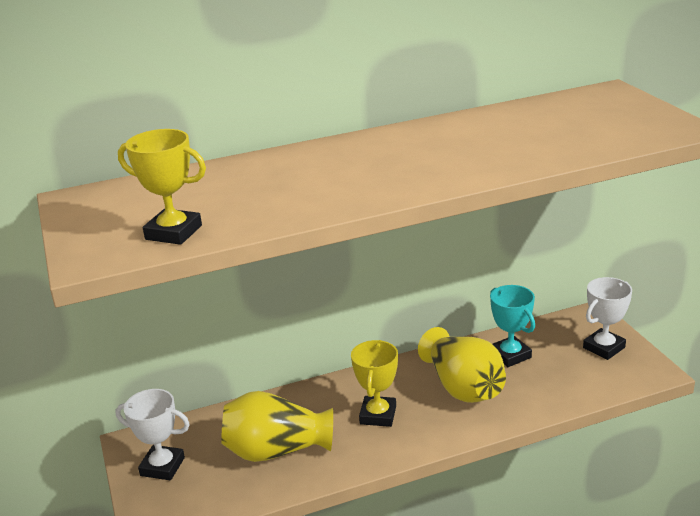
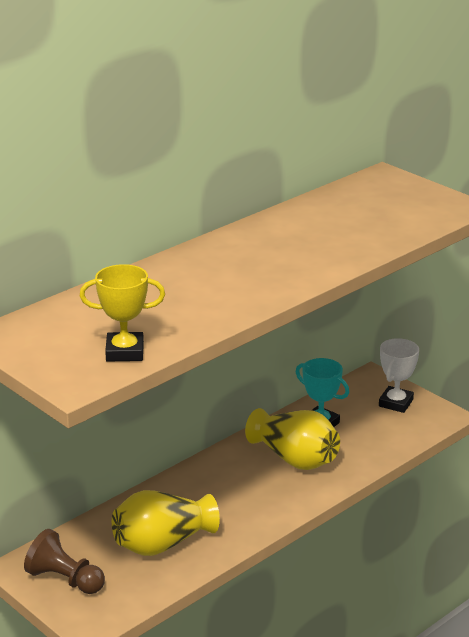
camera: 25 degrees left, 0 degrees up
white trophy [115,389,190,480] -> brown pawn [24,529,105,594]
yellow trophy [351,340,398,427] -> none

